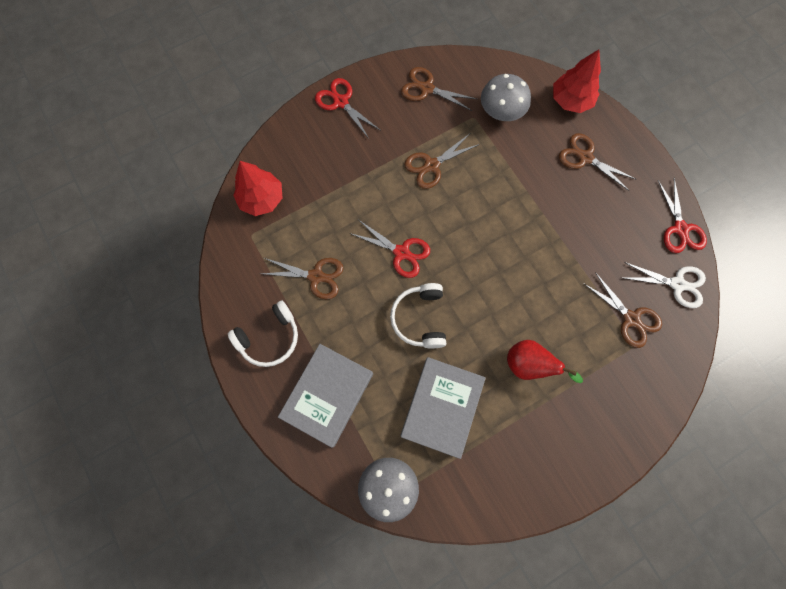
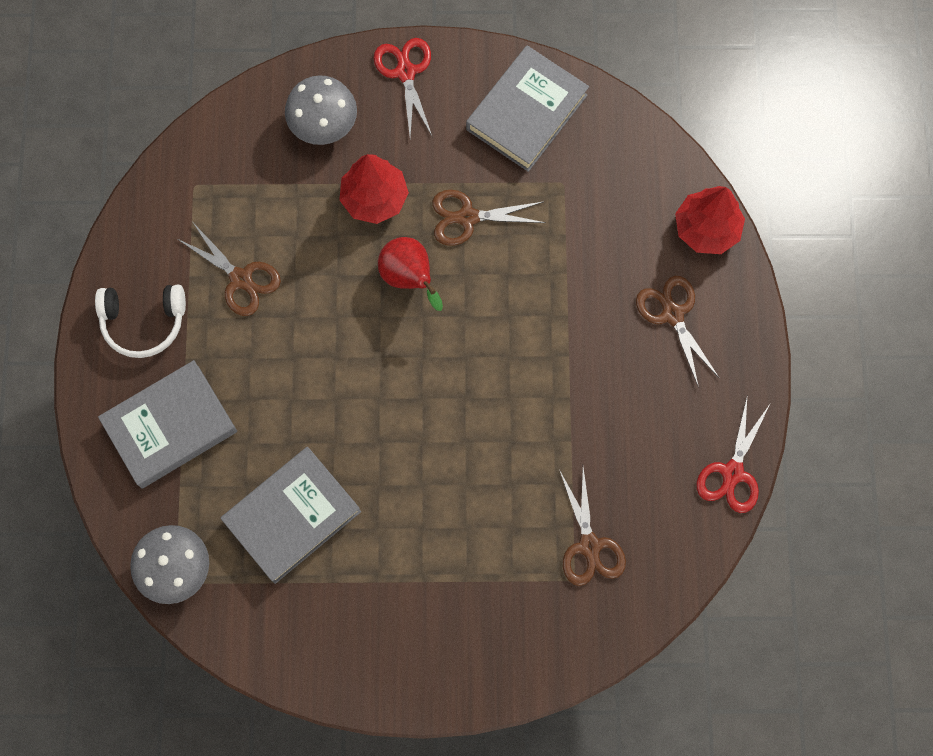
camera: 30 degrees right, 0 degrees up
red tree [233,161,283,216] -> red tree moved to [339,154,409,224]
red scissors [350,220,430,278] -> none
white headphones [390,283,446,348] -> none
brown scissors [401,67,477,111] -> grey book [466,45,589,172]
grey mushroom [481,74,531,121] -> grey mushroom moved to [285,75,357,145]
red pear [507,340,583,383] -> red pear moved to [378,237,443,311]
white scissors [624,262,706,308] -> none

